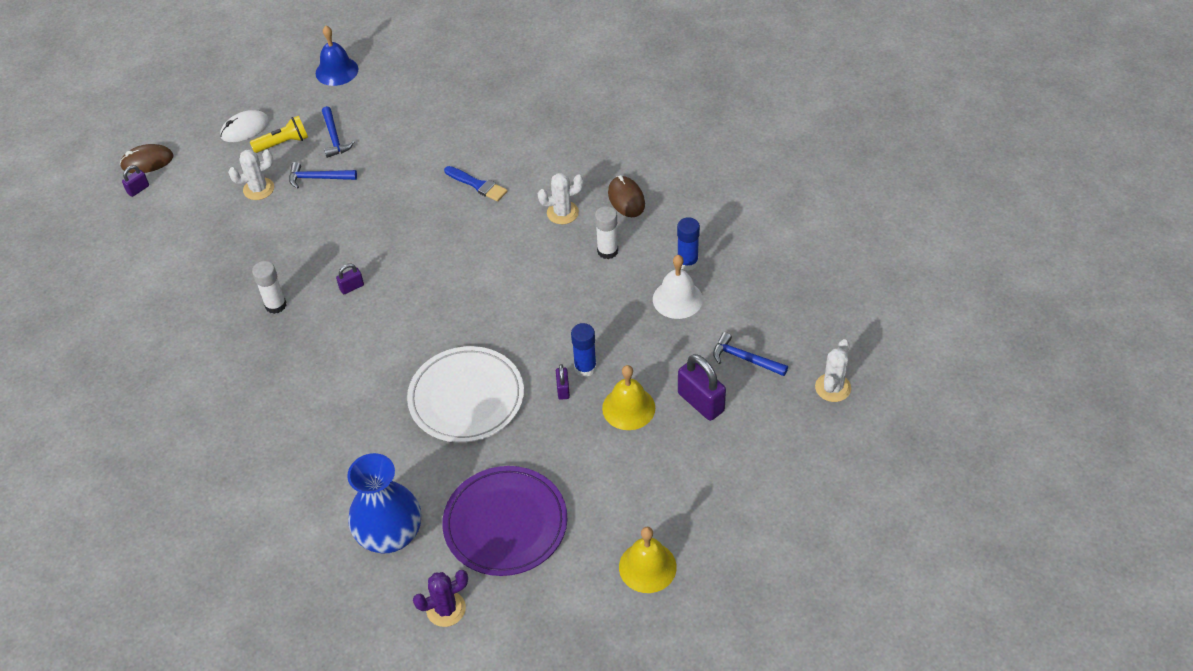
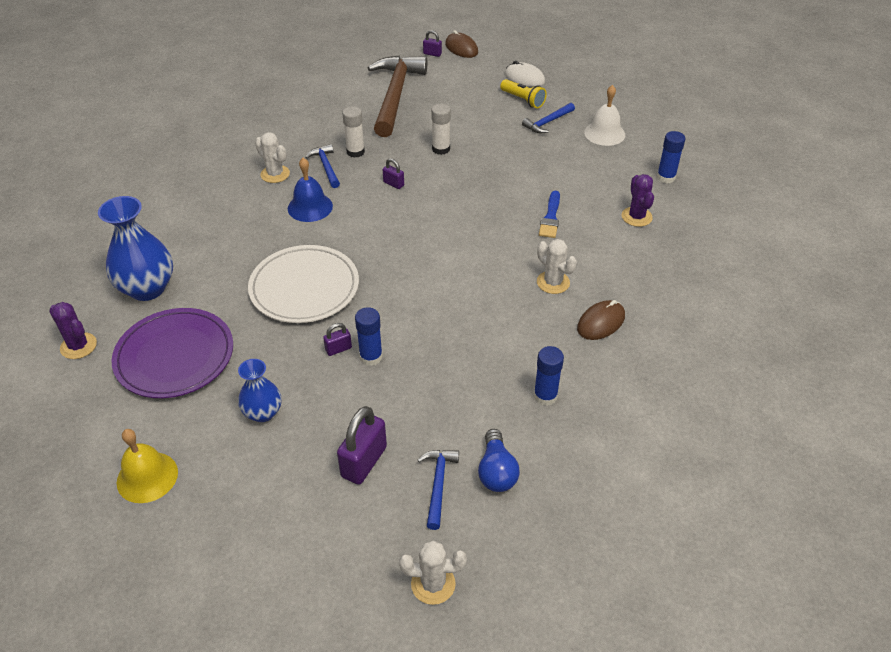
camera: 65 degrees right, 5 degrees down
white cactus [228,150,274,200] -> white cactus moved to [255,132,290,183]
blue hammer [289,162,357,189] -> blue hammer moved to [305,144,340,188]
blue bell [316,26,358,86] -> blue bell moved to [288,158,333,222]
white glue stick [595,206,618,259] -> white glue stick moved to [431,104,451,155]
yellow bell [602,365,655,430] -> none
white bell [653,255,703,319] -> white bell moved to [584,85,625,146]
none -> blue vase [238,359,281,422]
none -> brown hammer [368,55,427,137]
none -> blue light bulb [478,429,520,492]
none -> purple cactus [622,174,654,227]
none -> blue glue stick [657,131,686,183]

